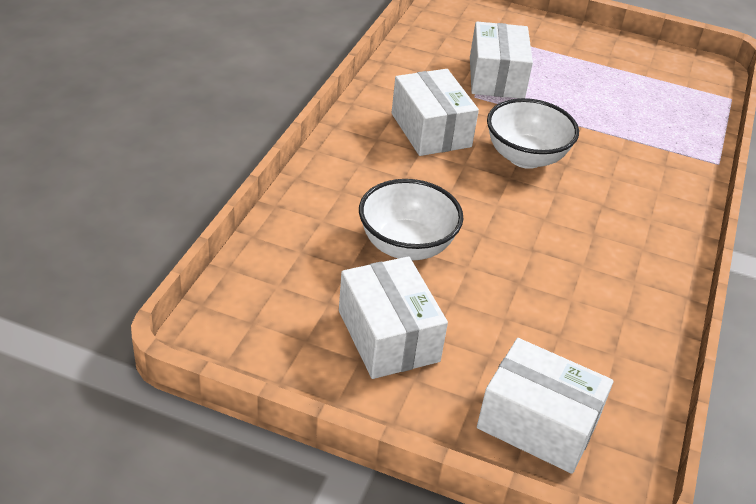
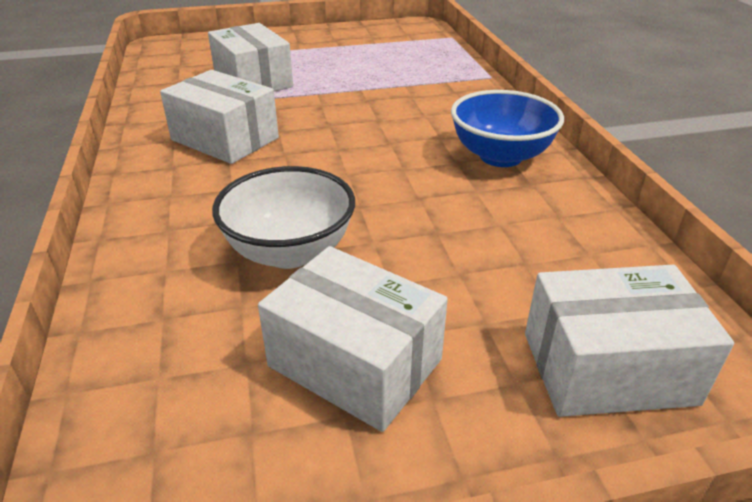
camera: 30 degrees left, 5 degrees down
white bowl [487,98,579,169] -> none
none -> blue bowl [451,90,564,167]

